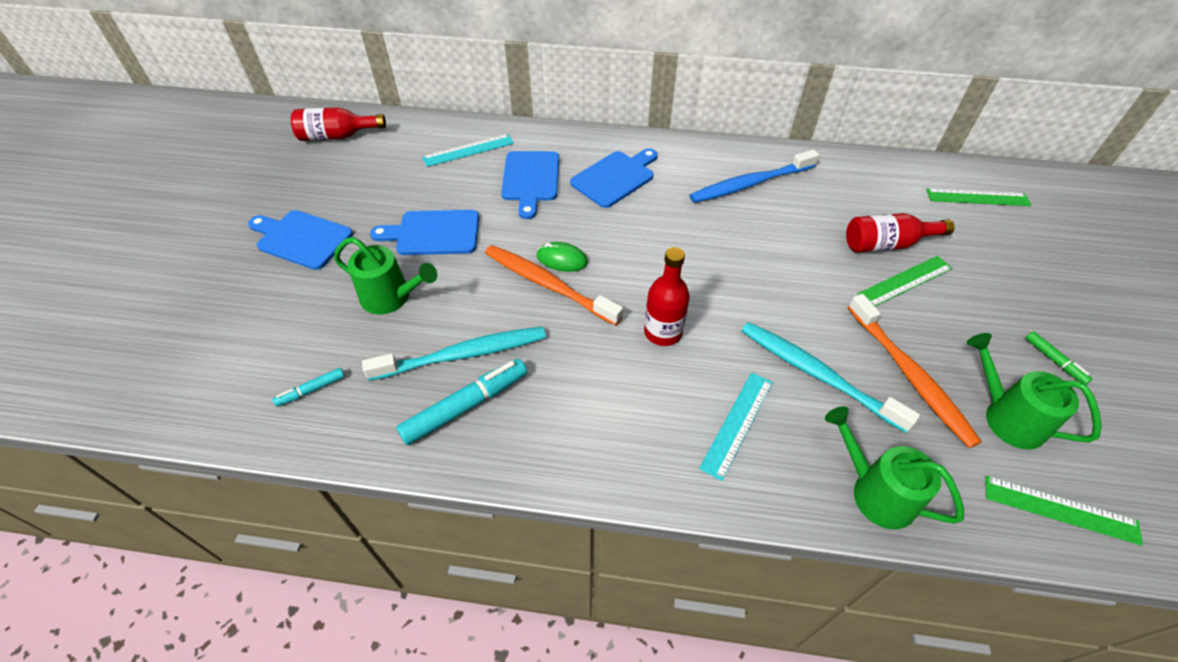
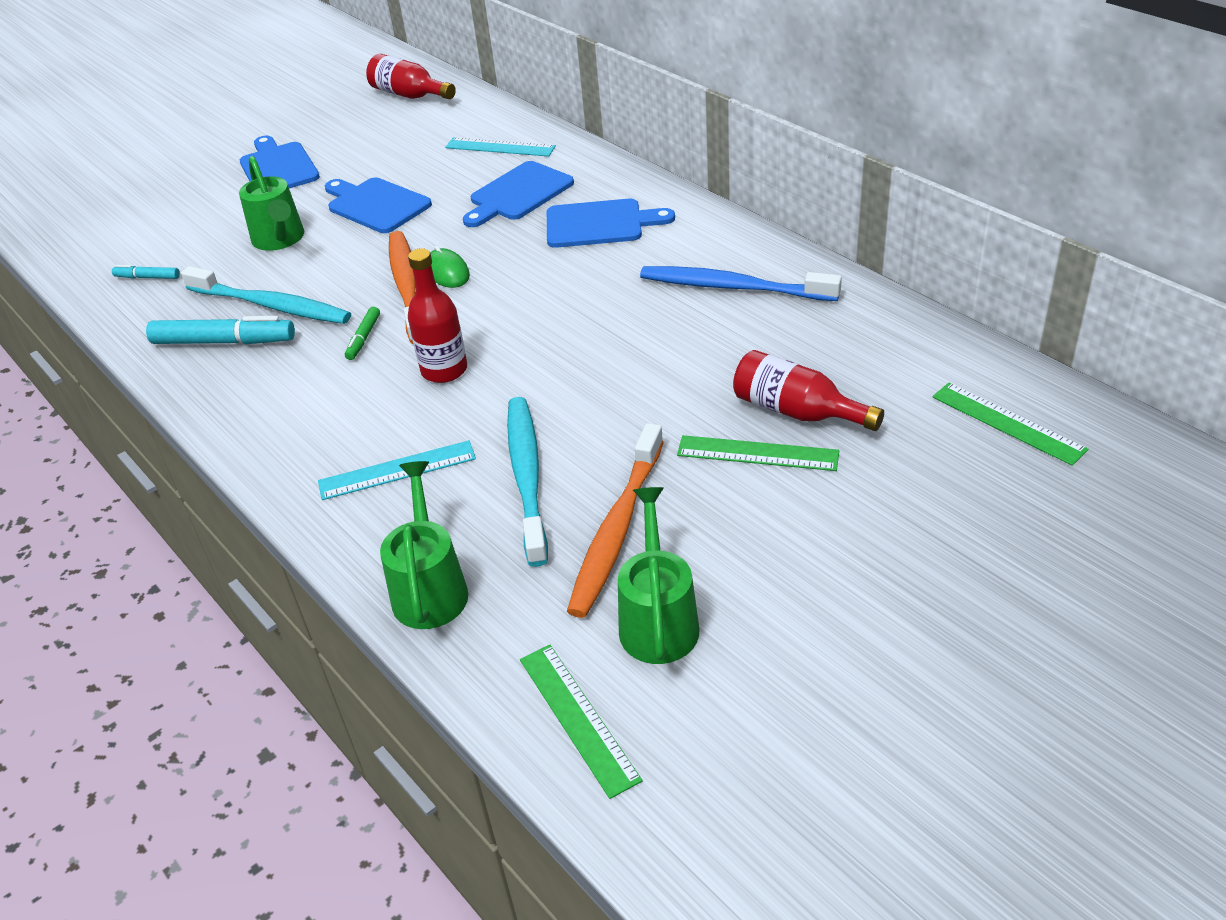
camera: 45 degrees right, 10 degrees down
green marker [1025,331,1092,384] -> green marker moved to [345,307,380,360]

